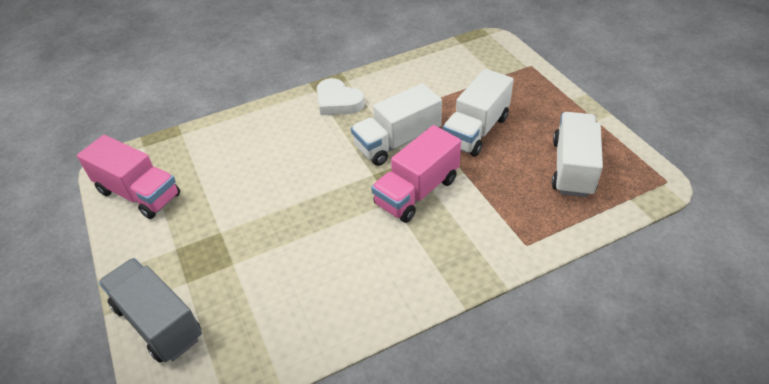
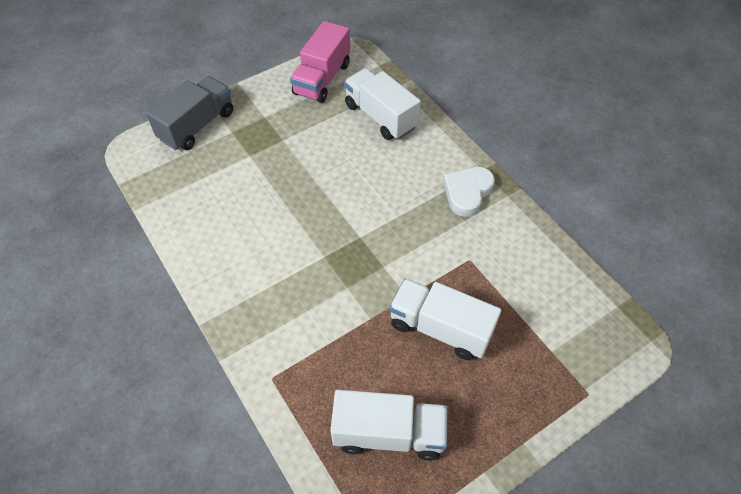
camera: 80 degrees right, 10 degrees up
white truck [351,83,442,166] -> white truck moved to [344,68,421,140]
pink truck [371,125,461,223] -> none

